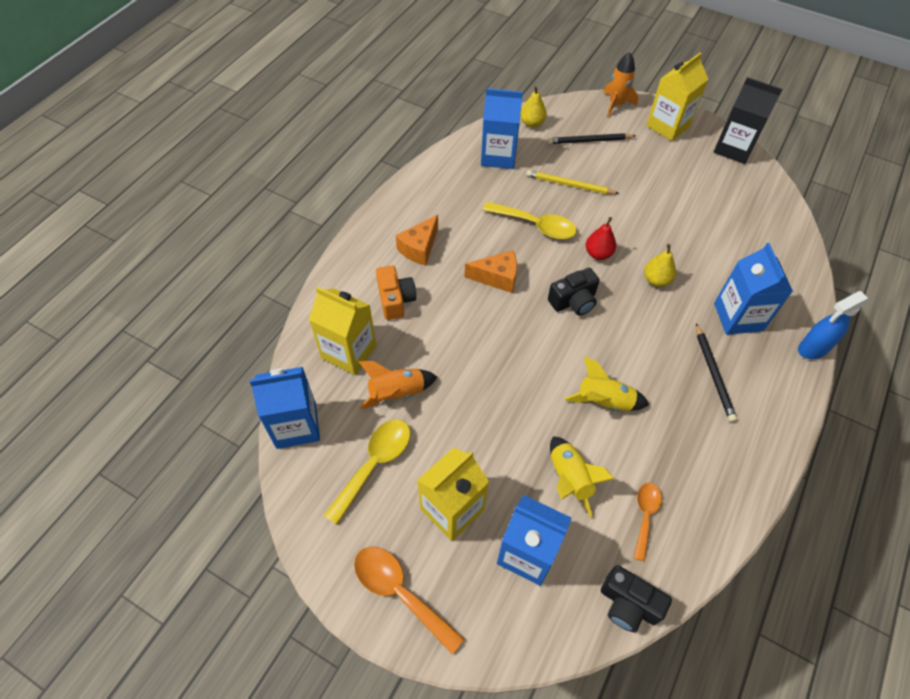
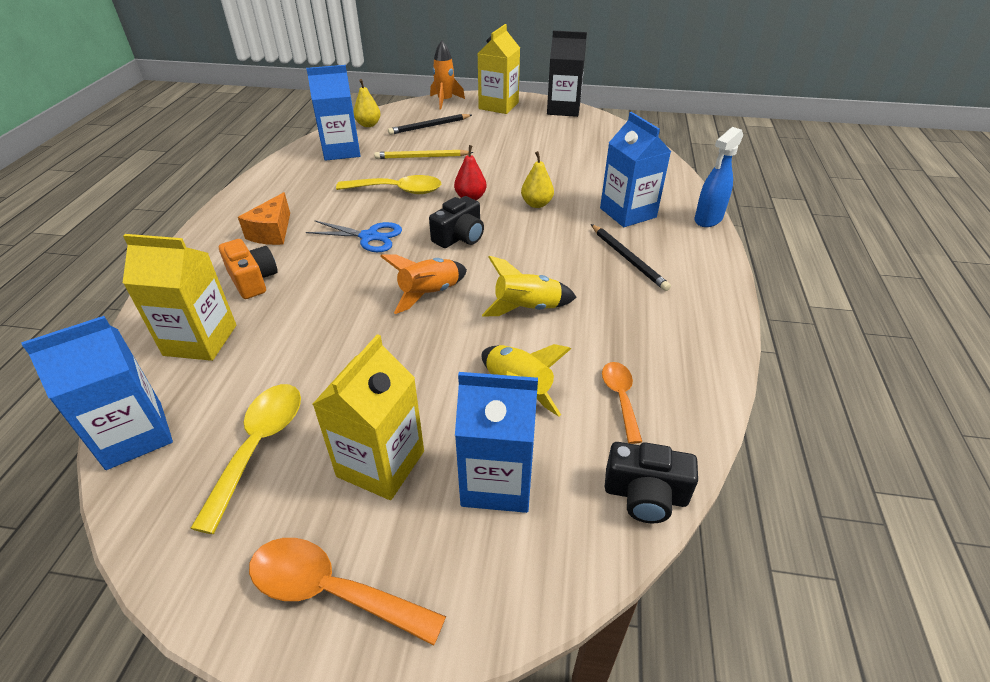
camera: 20 degrees left, 15 degrees down
orange rocket [359,361,437,410] -> orange rocket moved to [380,254,467,314]
orange cheese [465,250,517,293] -> blue scissors [306,220,402,252]

